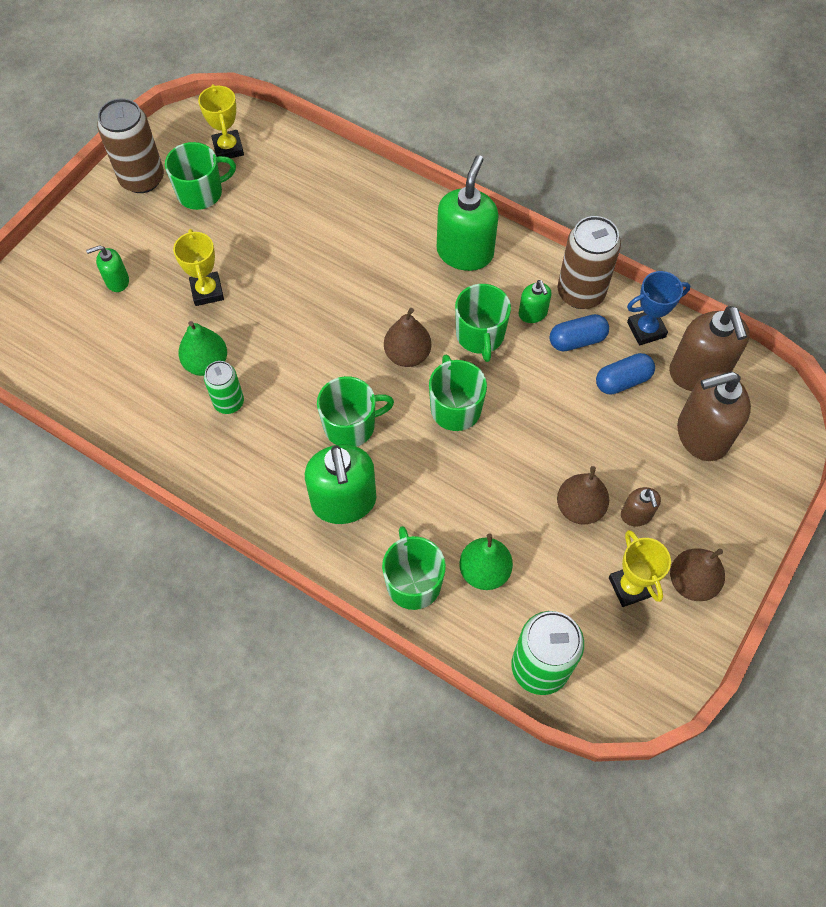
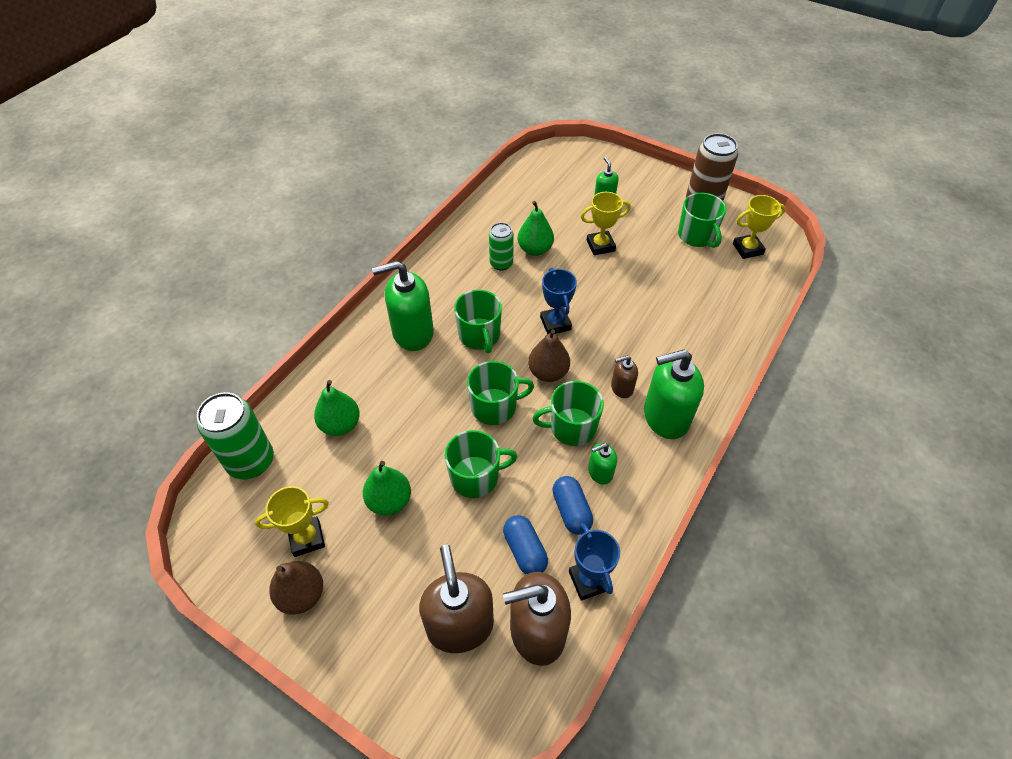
camera: 90 degrees right, 10 degrees down
green mug [382,526,446,610] -> green mug moved to [445,430,518,498]
green soap dispenser [437,155,499,271] -> green soap dispenser turned 150 degrees clockwise [644,350,704,439]
brown can [557,216,621,309] -> none
brown pear [557,466,609,525] -> green pear [363,461,411,516]
brown soap dispenser [621,487,661,526] -> brown soap dispenser moved to [611,355,638,398]
none -> blue trophy [540,268,577,334]

